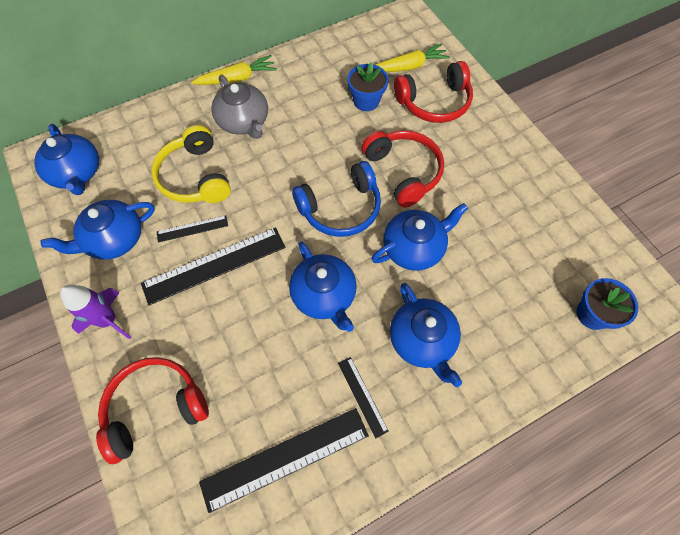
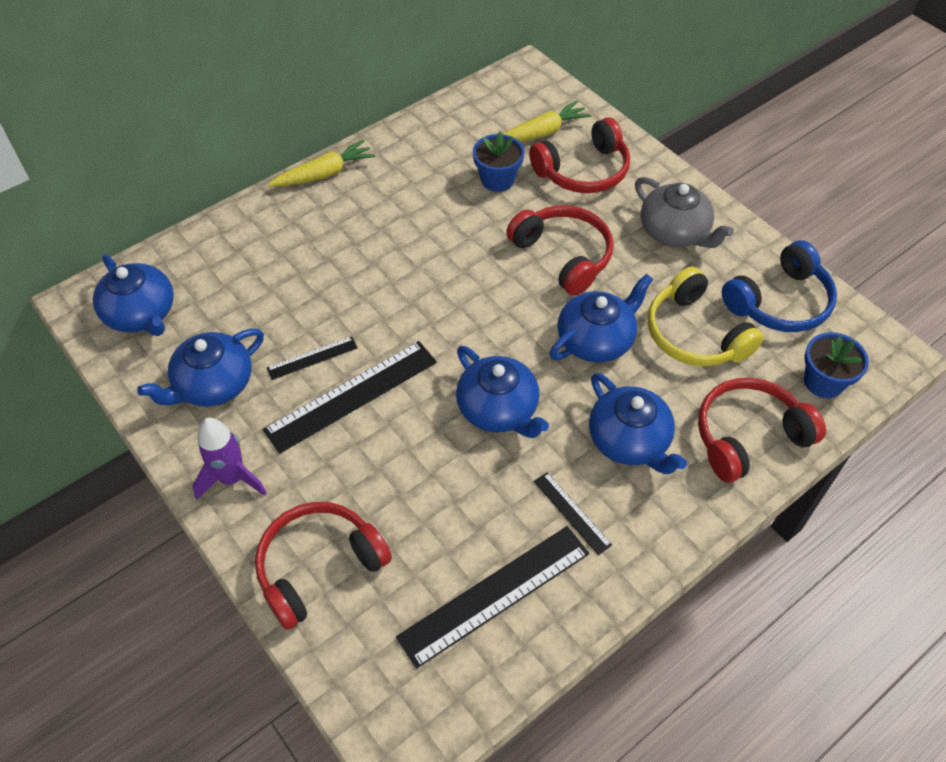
camera: 10 degrees left, 10 degrees down
yellow headphones [151,125,231,203] -> yellow headphones moved to [648,267,764,366]
grey teapot [211,75,268,139] -> grey teapot moved to [635,177,734,248]
blue headphones [292,161,381,237] -> blue headphones moved to [722,240,837,332]
none -> red headphones [698,378,826,483]

